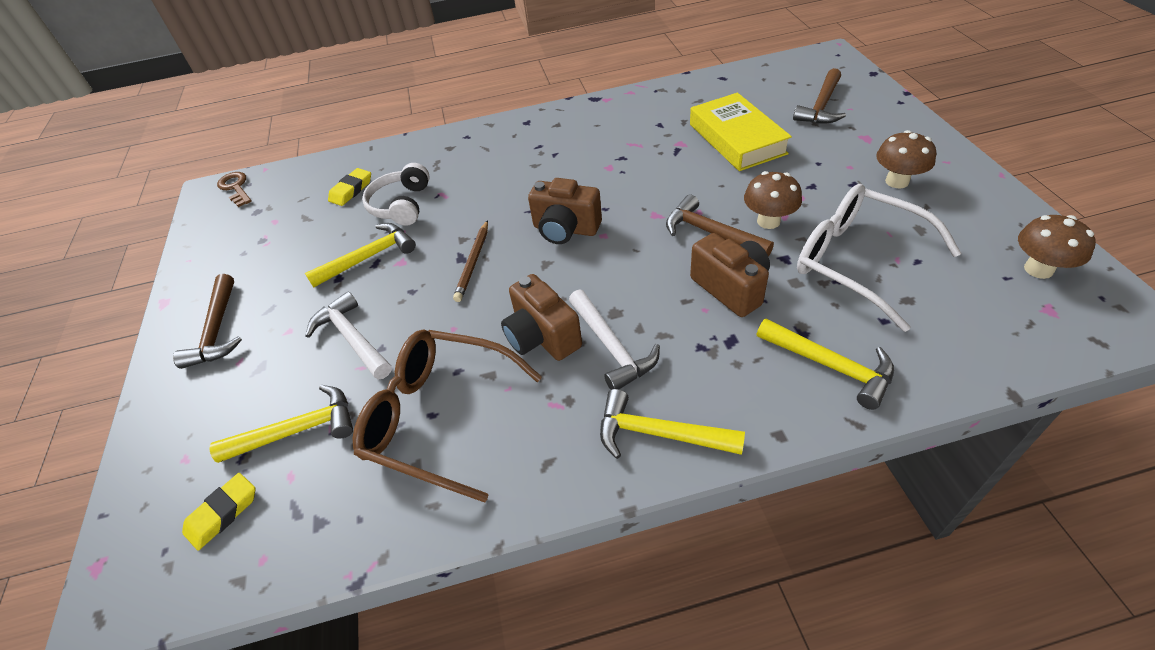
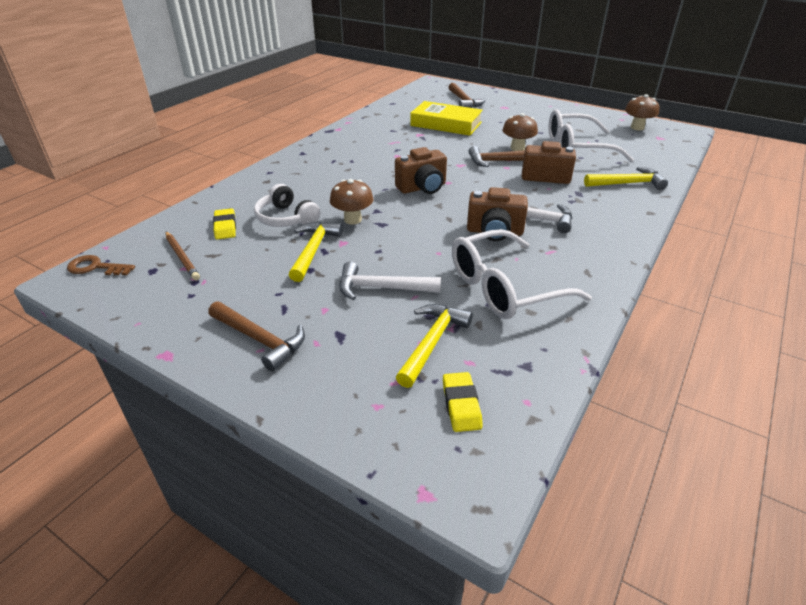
camera: 50 degrees left, 10 degrees down
brown glasses [353,330,542,502] -> white glasses [452,229,592,319]
brown pencil [453,220,488,302] -> brown pencil moved to [165,232,200,281]
yellow hammer [600,389,745,459] -> none
brown mushroom [876,130,936,188] -> brown mushroom moved to [330,179,374,225]

